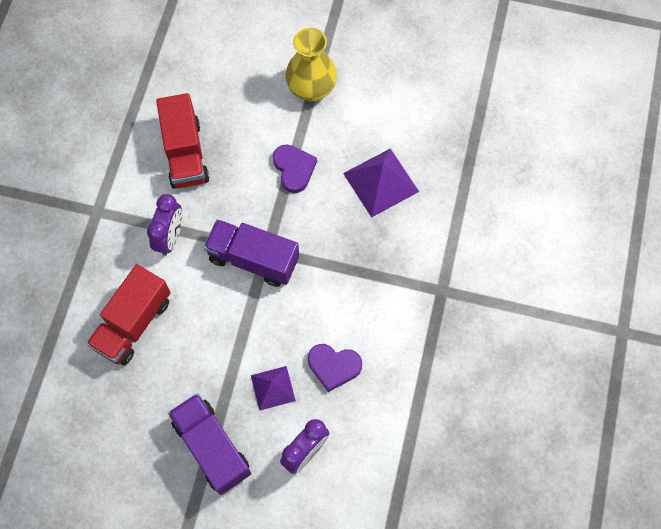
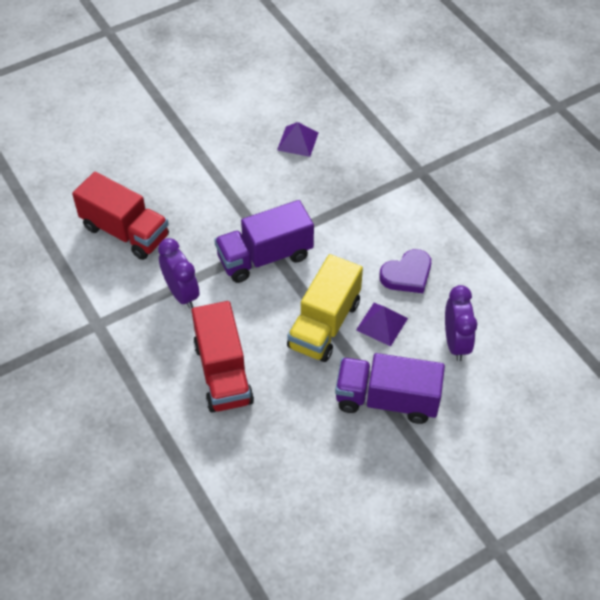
camera: 45 degrees left, 15 degrees down
purple heart [273,145,317,193] -> none
yellow vase [285,28,337,102] -> none
purple pyramid [343,149,419,218] -> purple pyramid [277,122,318,157], size x0.62
none -> yellow truck [287,254,363,362]

